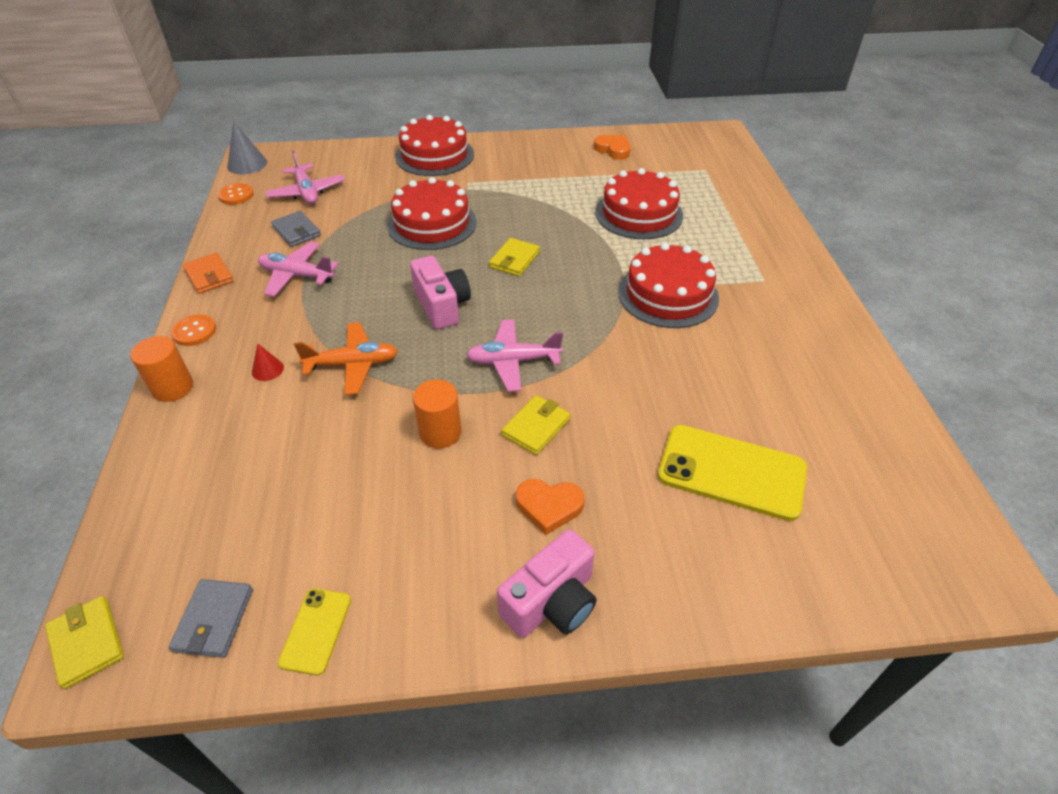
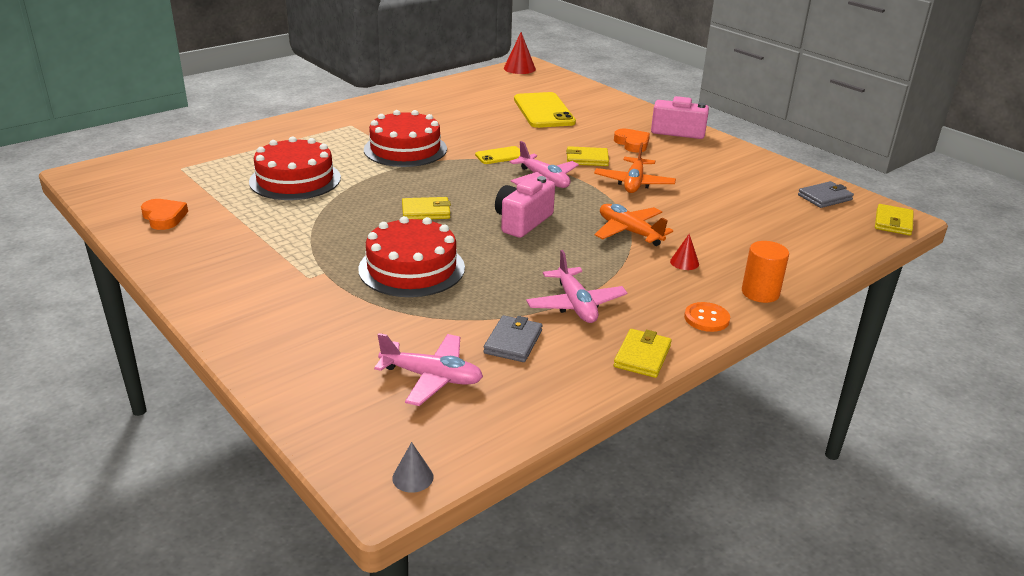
camera: 125 degrees left, 15 degrees down
orange wallet [183,253,234,294] -> yellow wallet [614,329,672,378]
orange button [218,183,254,205] -> none
grey cone [227,121,267,174] -> grey cone [392,442,433,493], size x0.58
pink plane [265,150,345,204] -> pink plane turned 75 degrees clockwise [374,333,483,406]
yellow phone [278,588,351,676] -> yellow phone moved to [475,146,520,164]
red cake [395,115,474,176] -> none
orange cylinder [413,379,461,449] -> orange plane [594,142,676,193]
orange heart [594,135,631,160] -> orange heart turned 135 degrees clockwise [141,199,188,230]
none -> red cone [504,32,536,74]

